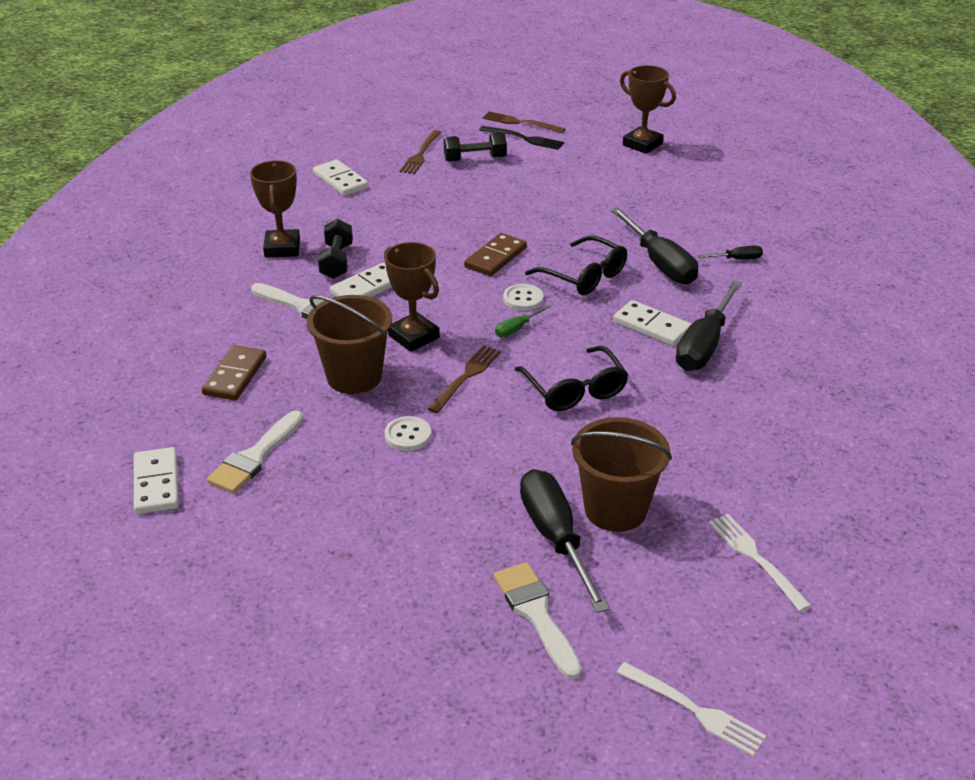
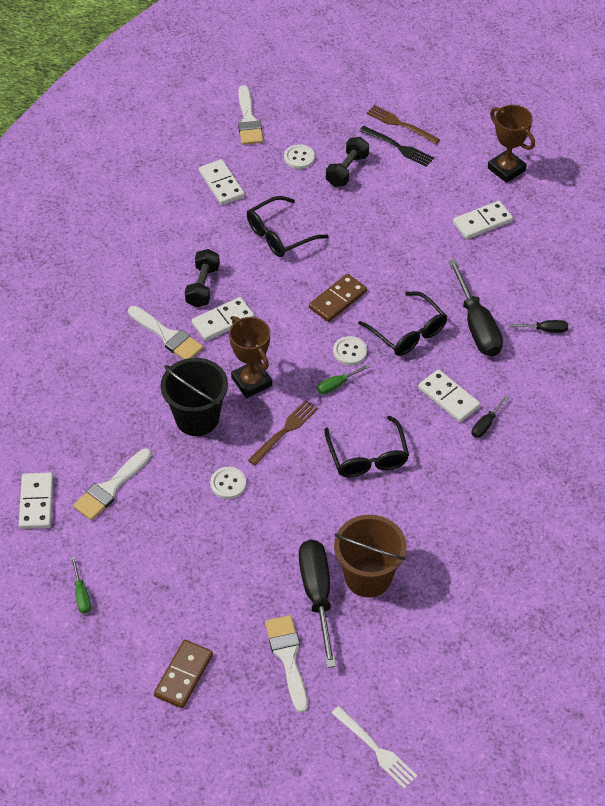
camera: 10 degrees right, 15 degrees up
brown domino [202,345,267,401] -> brown domino moved to [154,640,213,708]
brown trophy [250,160,300,258] -> none
brown bucket [307,295,392,394] -> black bucket [161,358,228,436]
brown fork [400,130,441,174] -> white button [284,144,315,169]
black dumbbell [444,132,507,162] -> black dumbbell turned 60 degrees counterclockwise [326,137,369,187]
black screwdriver [676,281,742,371] -> black screwdriver [471,395,509,438], size x0.47
white fork [709,514,811,612] -> none
none -> green screwdriver [71,557,91,614]
none -> white brush [238,85,263,145]
none -> black glasses [247,196,329,257]
none -> white domino [453,201,513,239]

